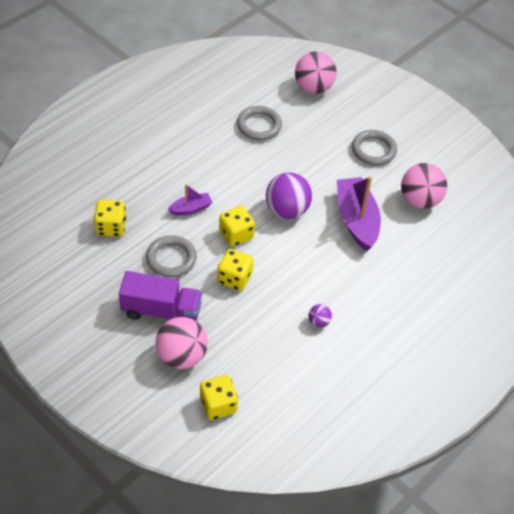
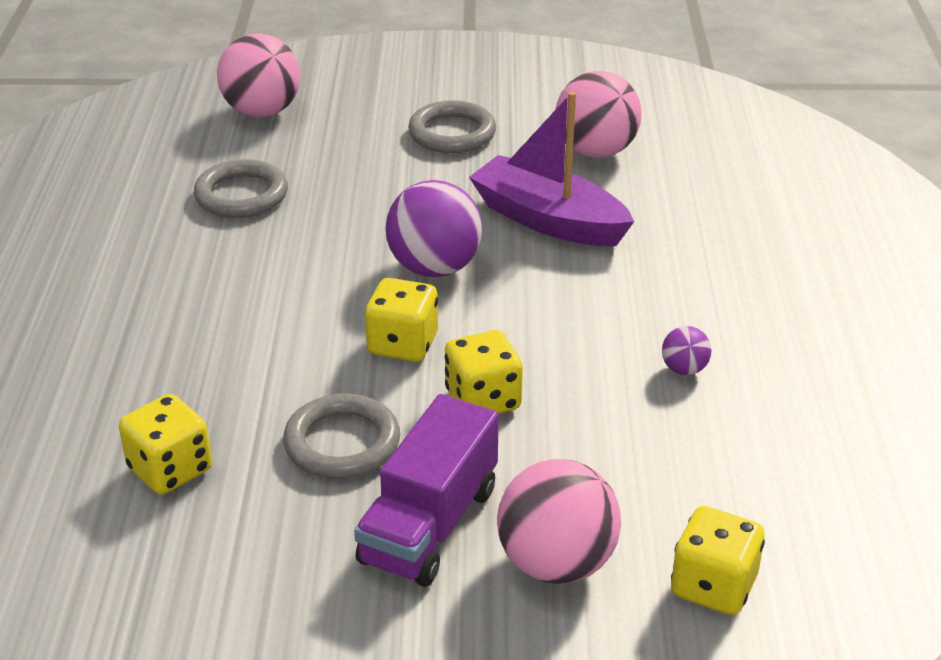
camera: 40 degrees left, 15 degrees down
purple truck [119,271,202,321] -> purple truck turned 150 degrees clockwise [354,394,499,587]
purple boat [167,184,213,215] -> none

